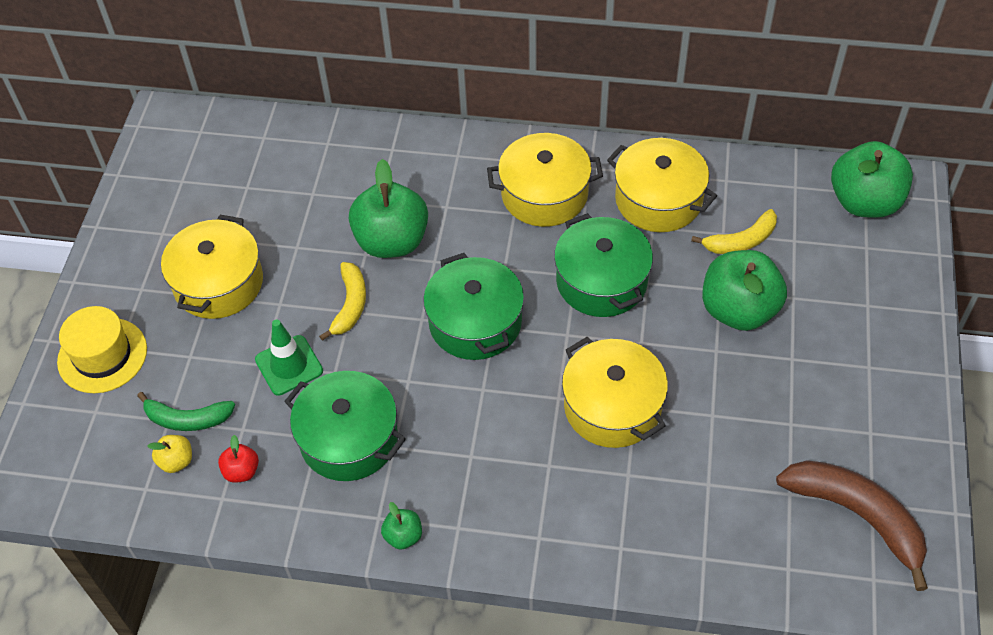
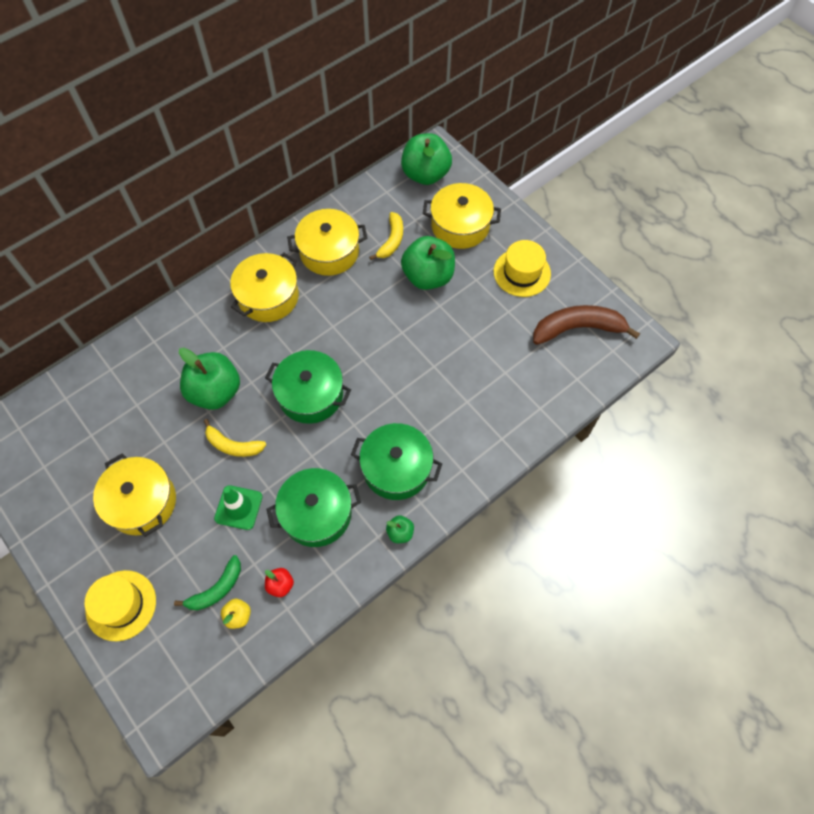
camera: 50 degrees left, 10 degrees up
yellow banana [319,262,366,341] -> yellow banana turned 150 degrees clockwise [204,419,266,457]
green pot [554,213,653,317] -> green pot moved to [351,423,442,500]
yellow pot [562,337,668,448] -> yellow pot moved to [423,183,501,249]
none -> yellow hat [494,240,551,297]

